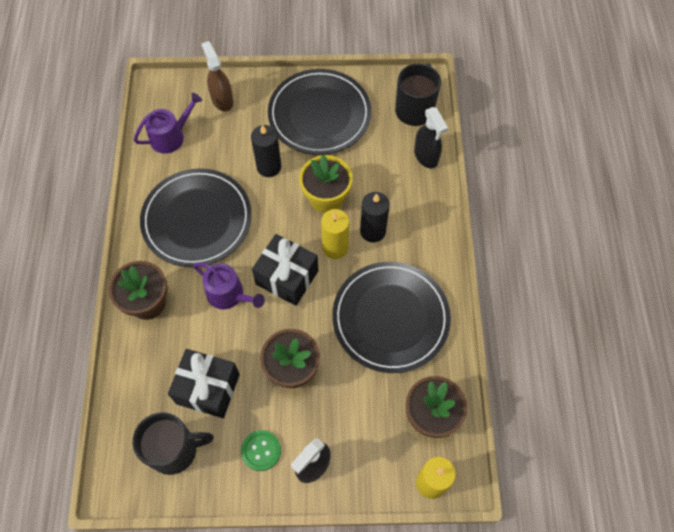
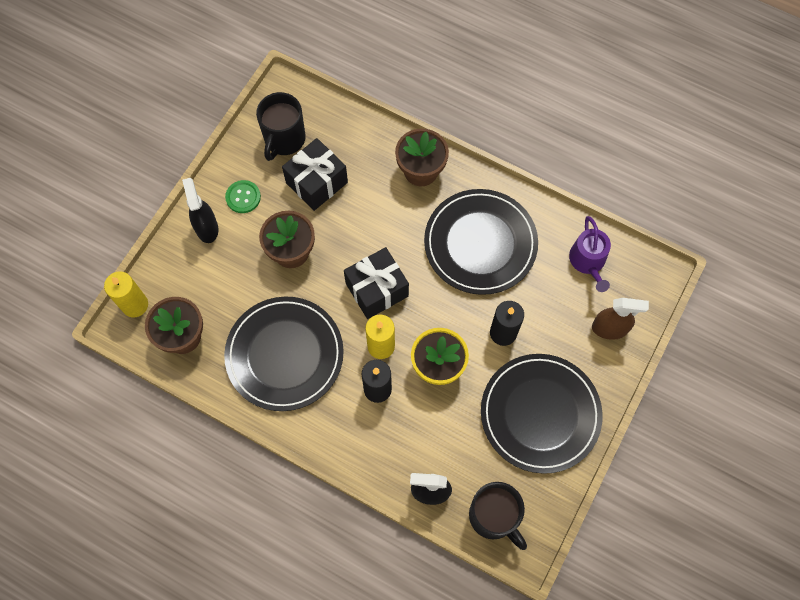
camera: 120 degrees right, 5 degrees up
purple watering can [193,263,265,309] -> none

